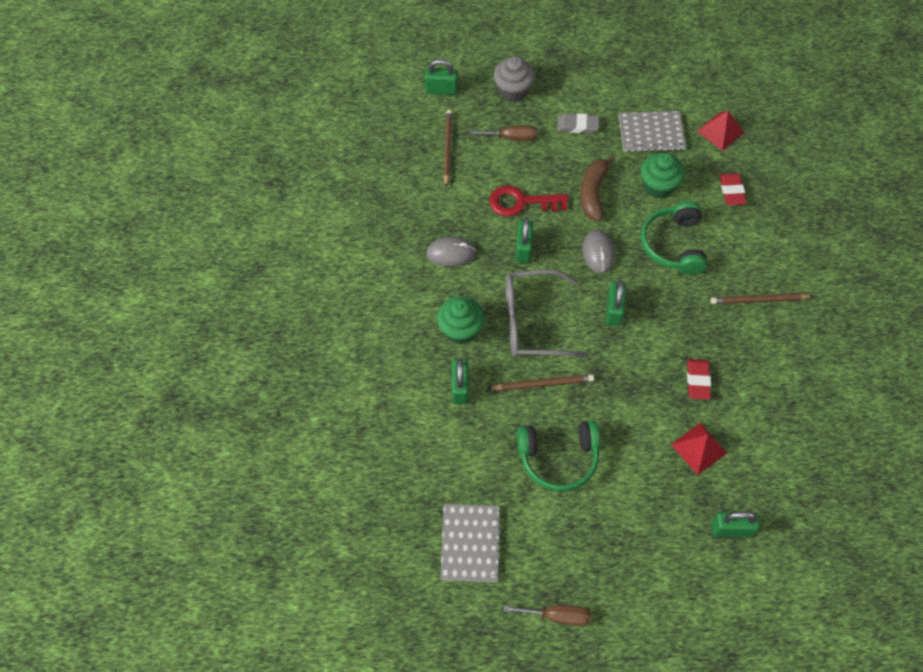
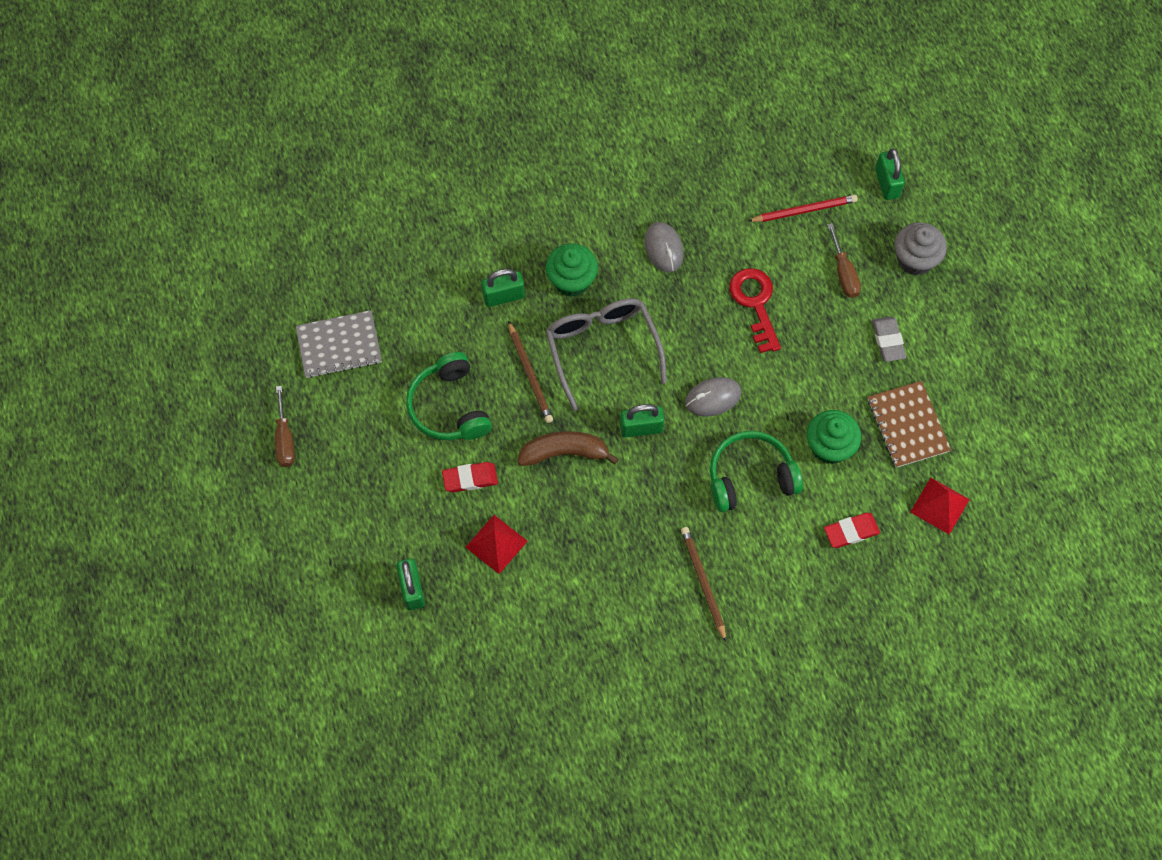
camera: 75 degrees right, 5 degrees up
brown pencil [443,110,452,187] -> red pencil [748,195,858,222]
green padlock [515,217,533,263] -> none
brown banana [580,155,615,221] -> brown banana moved to [518,431,619,466]
grey notebook [619,111,686,152] -> brown notebook [868,381,951,468]
red eraser [687,359,711,400] -> red eraser moved to [442,462,498,493]

